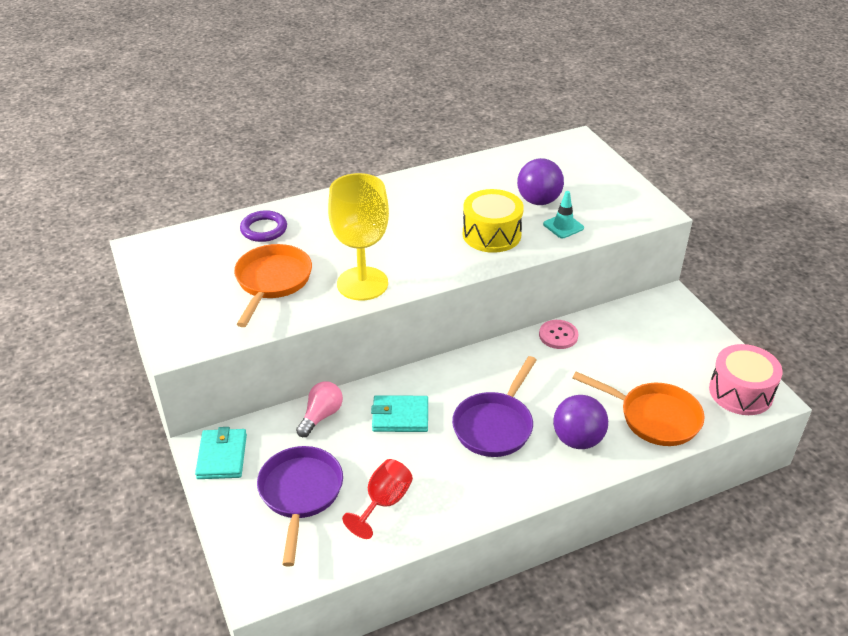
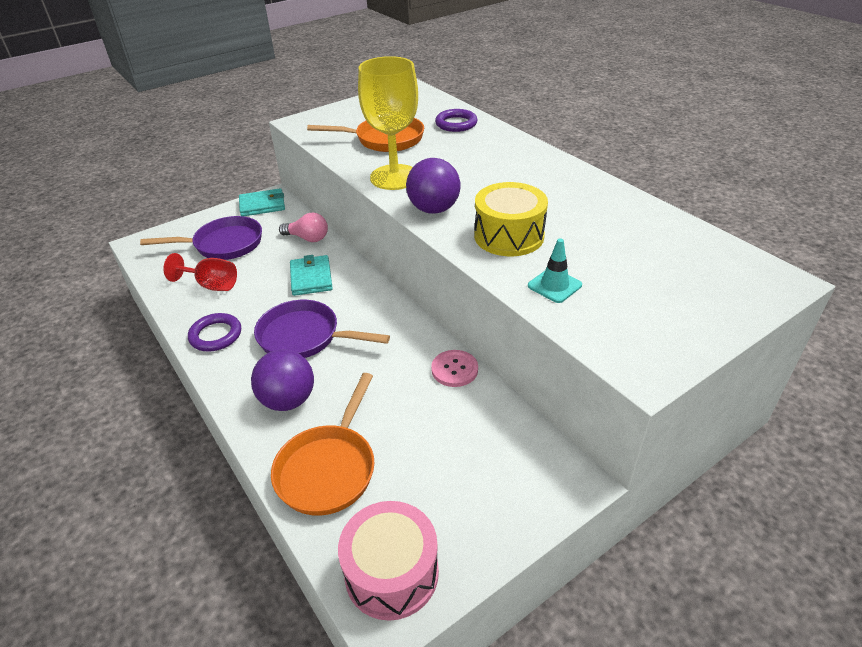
camera: 80 degrees right, 0 degrees up
purple ball [517,158,564,205] -> purple ball moved to [406,158,461,214]
none -> purple ring [188,313,241,351]

